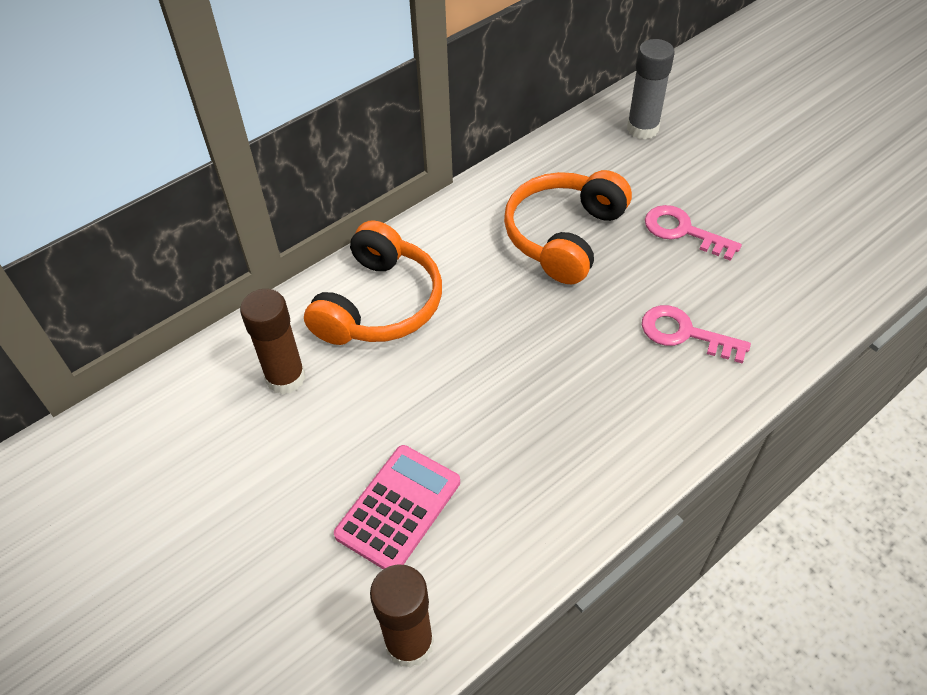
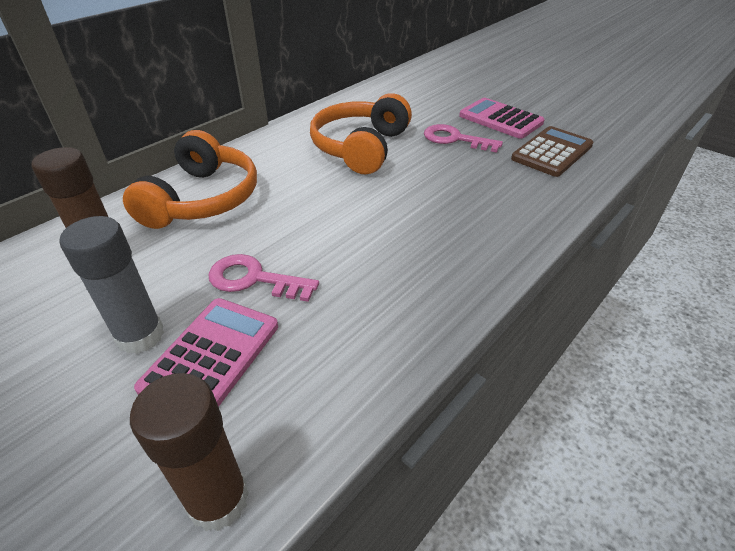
camera: 10 degrees left, 10 degrees down
grey glue stick [627,39,675,139] -> grey glue stick moved to [60,216,164,354]
pink key [642,305,751,364] -> pink key moved to [208,254,319,302]
none -> pink calculator [459,98,545,139]
none -> brown calculator [511,126,593,177]

